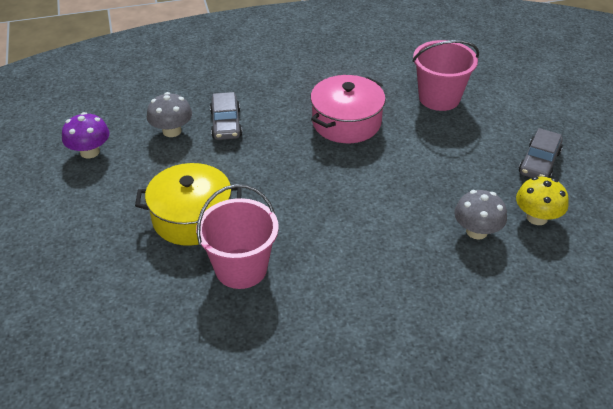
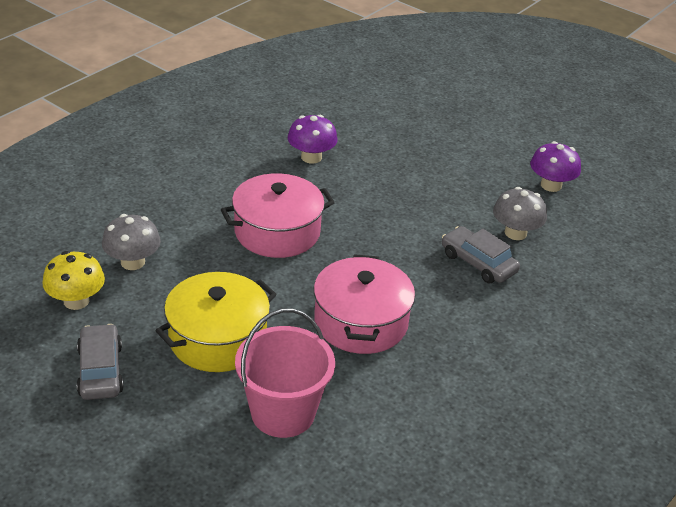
camera: 140 degrees right, 5 degrees down
yellow pot [135,163,242,246] -> yellow pot moved to [155,272,277,372]
pink bucket [196,184,279,289] -> purple mushroom [288,115,338,164]
none -> pink pot [221,173,335,258]

